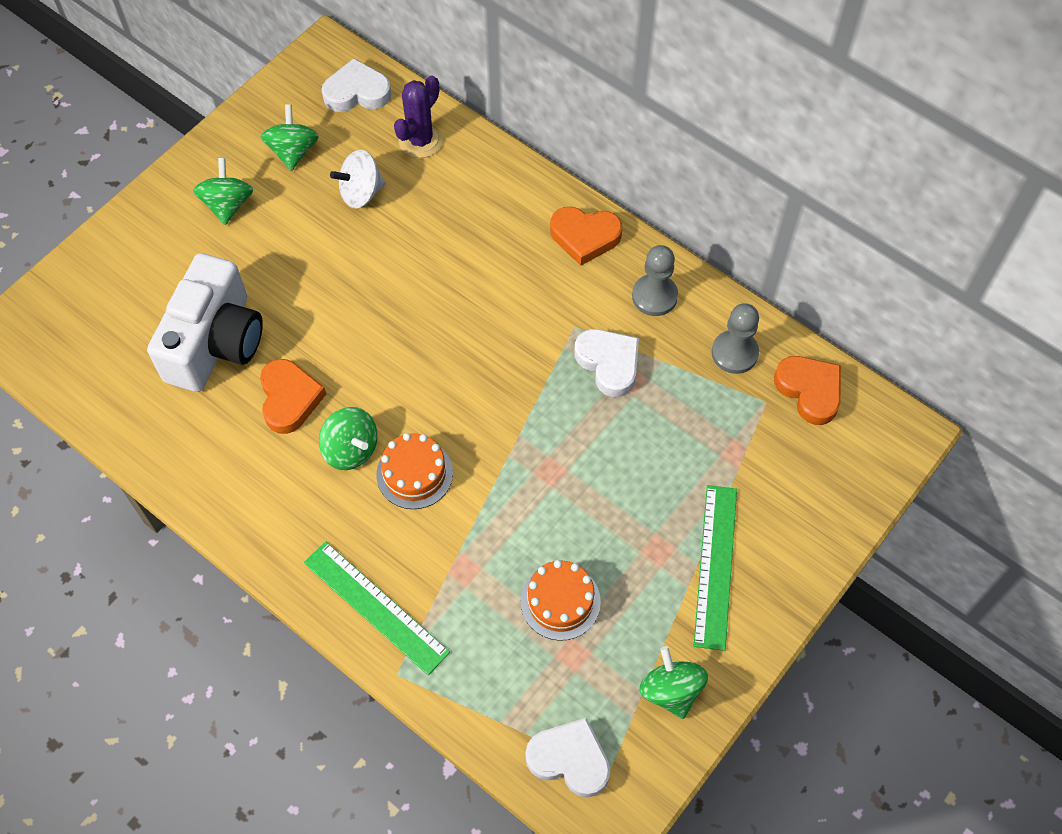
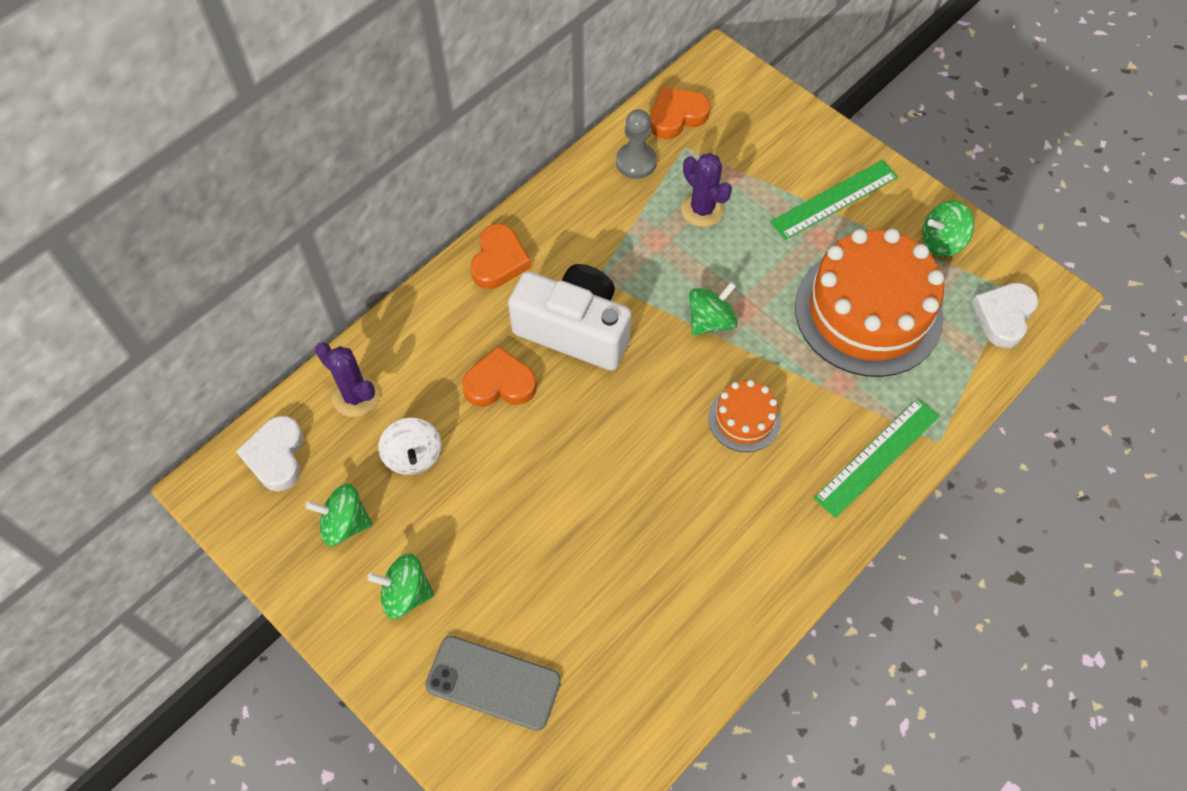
camera: 85 degrees left, 0 degrees up
white camera [147,253,263,392] -> white camera moved to [508,264,631,371]
orange heart [260,359,326,434] -> orange heart moved to [462,346,537,407]
green spinning top [319,407,377,470] -> green spinning top moved to [689,282,738,335]
orange cake [521,560,601,641] -> orange cake [795,229,944,377], size x2.14
white heart [574,329,639,397] -> none
grey pawn [632,245,678,316] -> none
green ruler [694,485,737,651] -> green ruler turned 45 degrees counterclockwise [770,160,898,240]
none -> grey phone [425,636,561,731]
none -> purple cactus [681,153,732,227]

